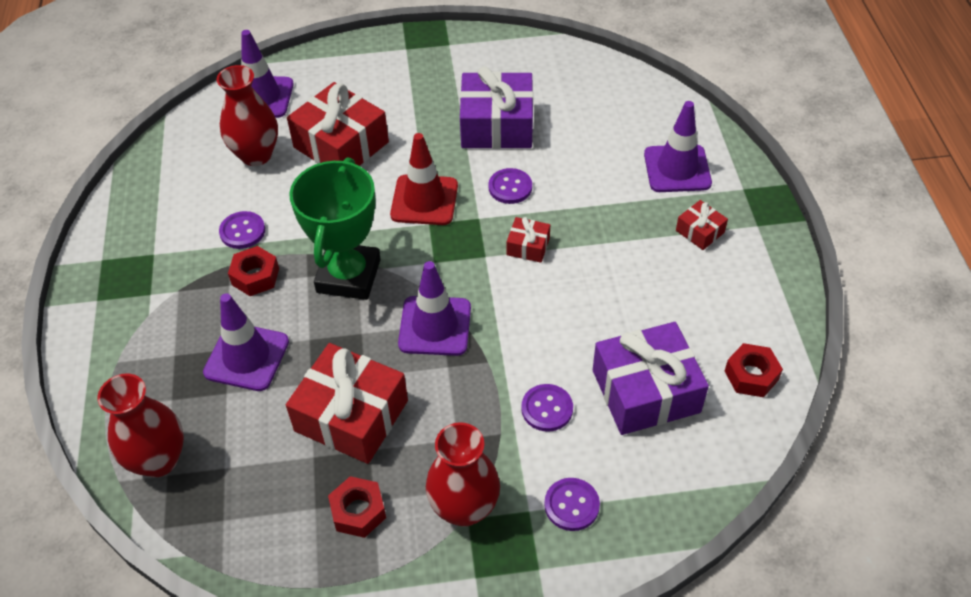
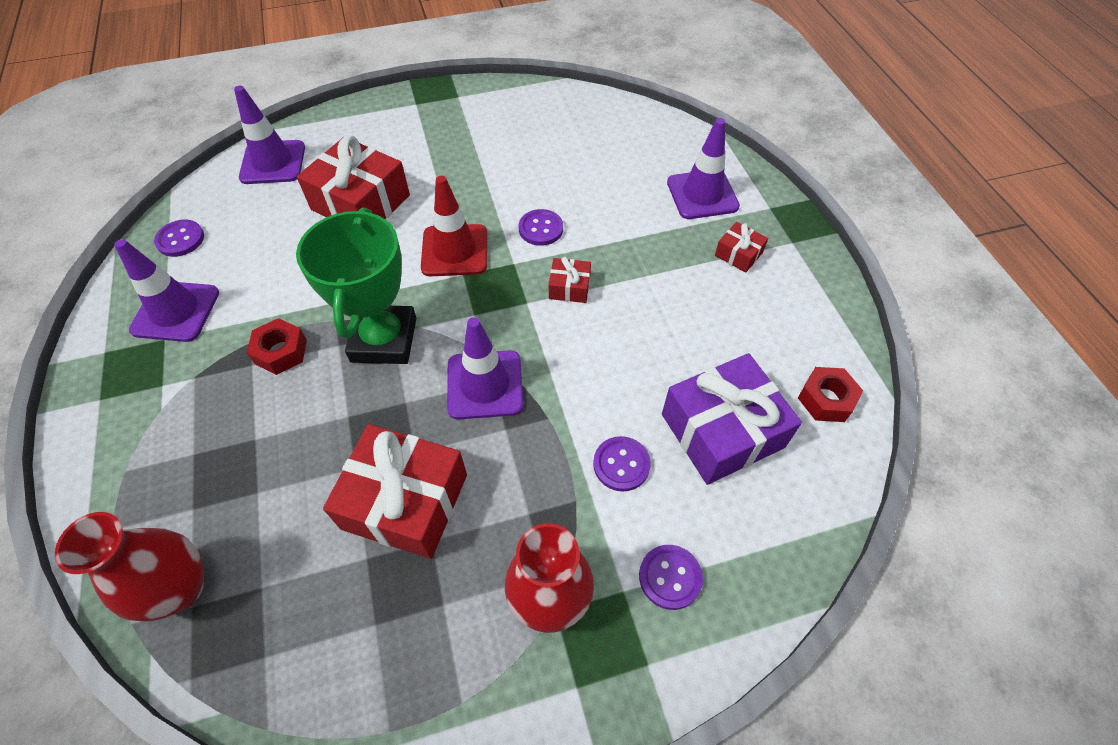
camera: 10 degrees left, 5 degrees up
purple traffic cone [203,293,289,391] -> purple traffic cone moved to [114,239,219,342]
red vase [216,65,278,166] -> none
purple button [219,211,265,249] -> purple button moved to [154,220,204,257]
red nut [328,476,386,538] -> none
purple gift [460,66,533,149] -> none

